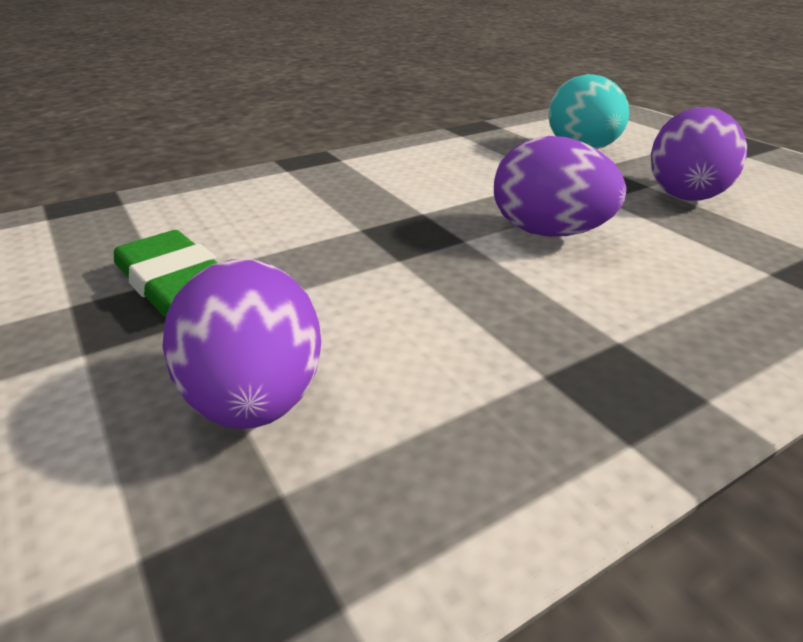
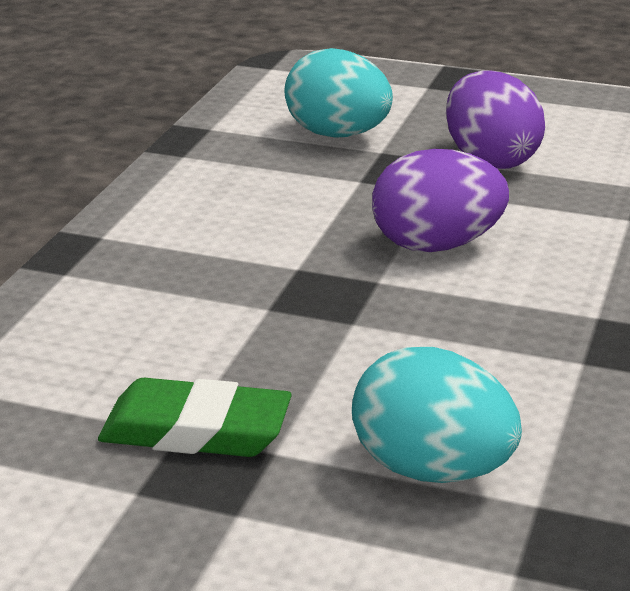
camera: 40 degrees left, 5 degrees down
purple egg [162,259,321,429] -> turquoise egg [352,347,522,483]

